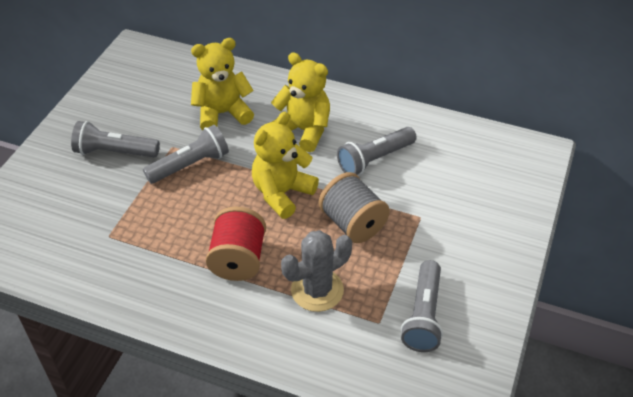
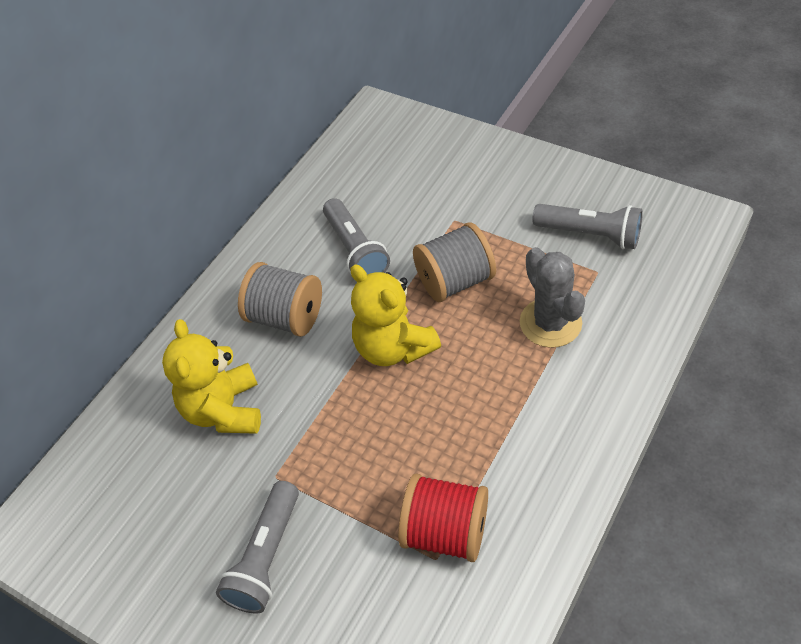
camera: 75 degrees left, 5 degrees up
grey flashlight [143,125,229,184] -> none
red spool [206,206,266,281] -> red spool moved to [398,474,488,562]
yellow teddy bear [271,52,330,152] -> grey spool [238,262,322,337]

